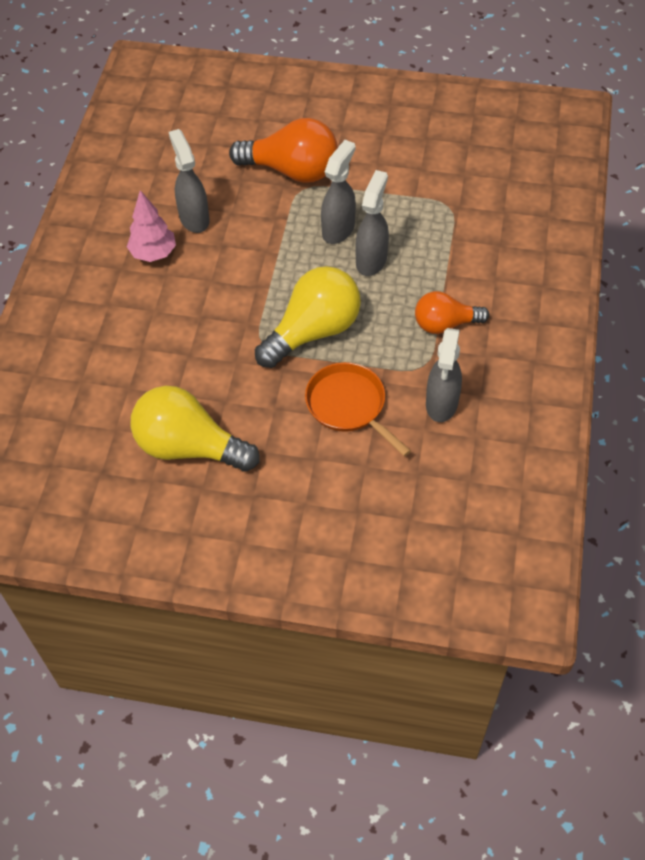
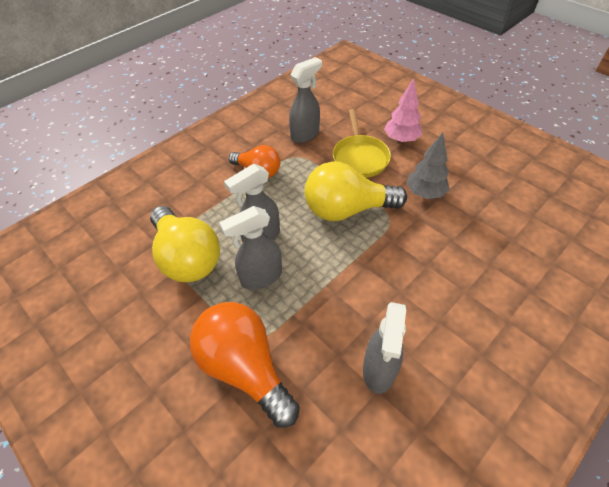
camera: 145 degrees left, 5 degrees down
pink tree [127,190,176,262] -> pink tree moved to [384,78,422,143]
yellow light bulb [131,386,260,472] -> yellow light bulb moved to [150,206,220,282]
orange pan [305,362,411,457] -> yellow pan [333,109,391,178]
none -> grey tree [407,132,450,199]

